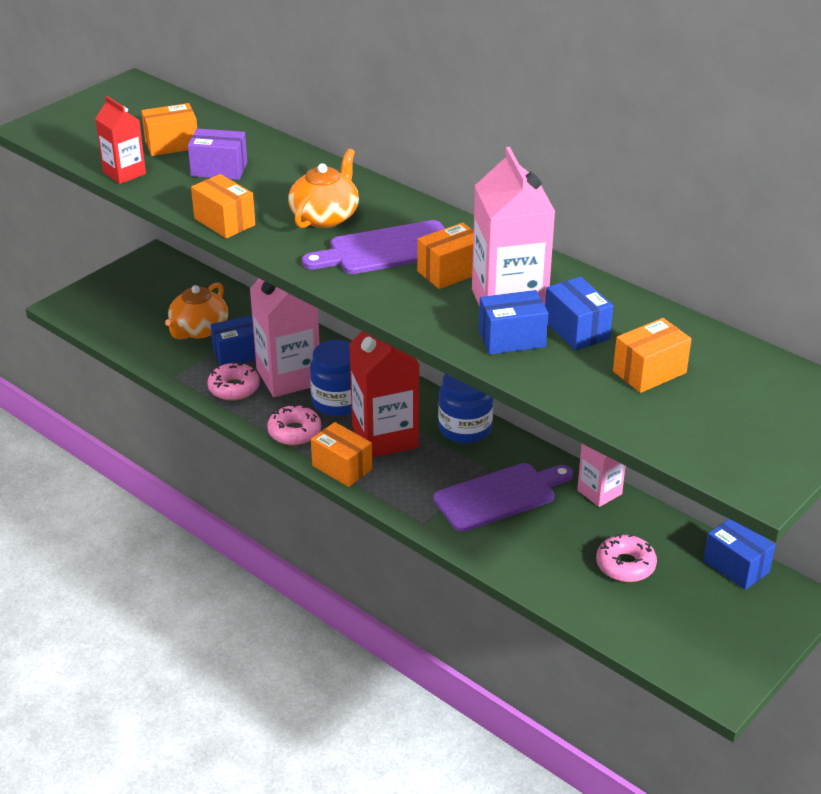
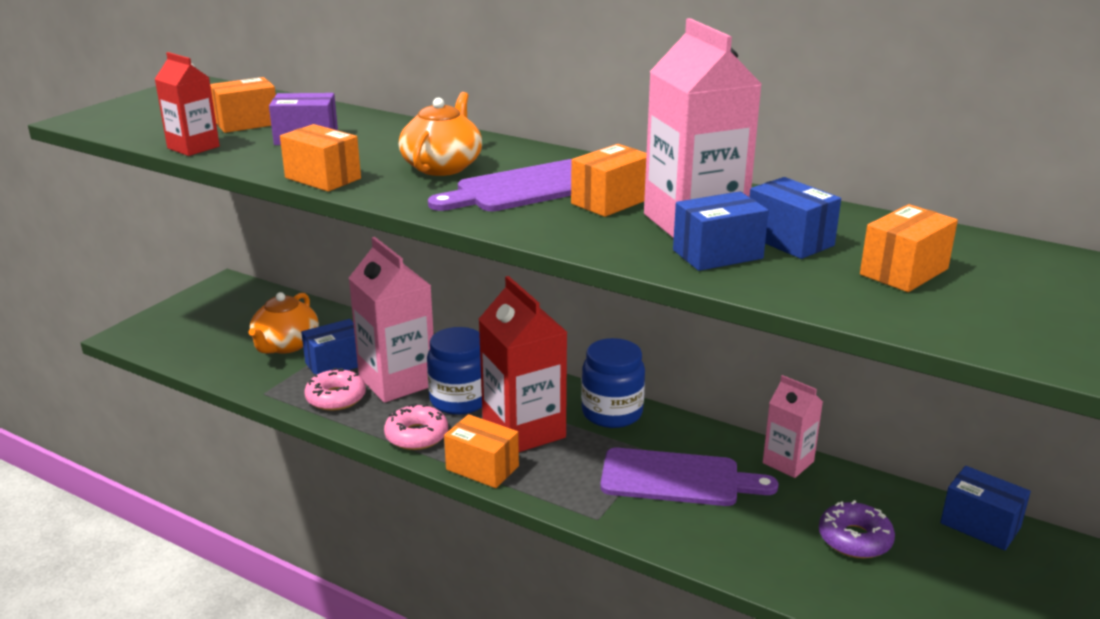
camera: 10 degrees left, 10 degrees down
purple cutting board [434,463,573,532] -> purple cutting board turned 45 degrees clockwise [600,448,779,506]
pink donut [596,534,657,582] -> purple donut [819,500,895,559]

